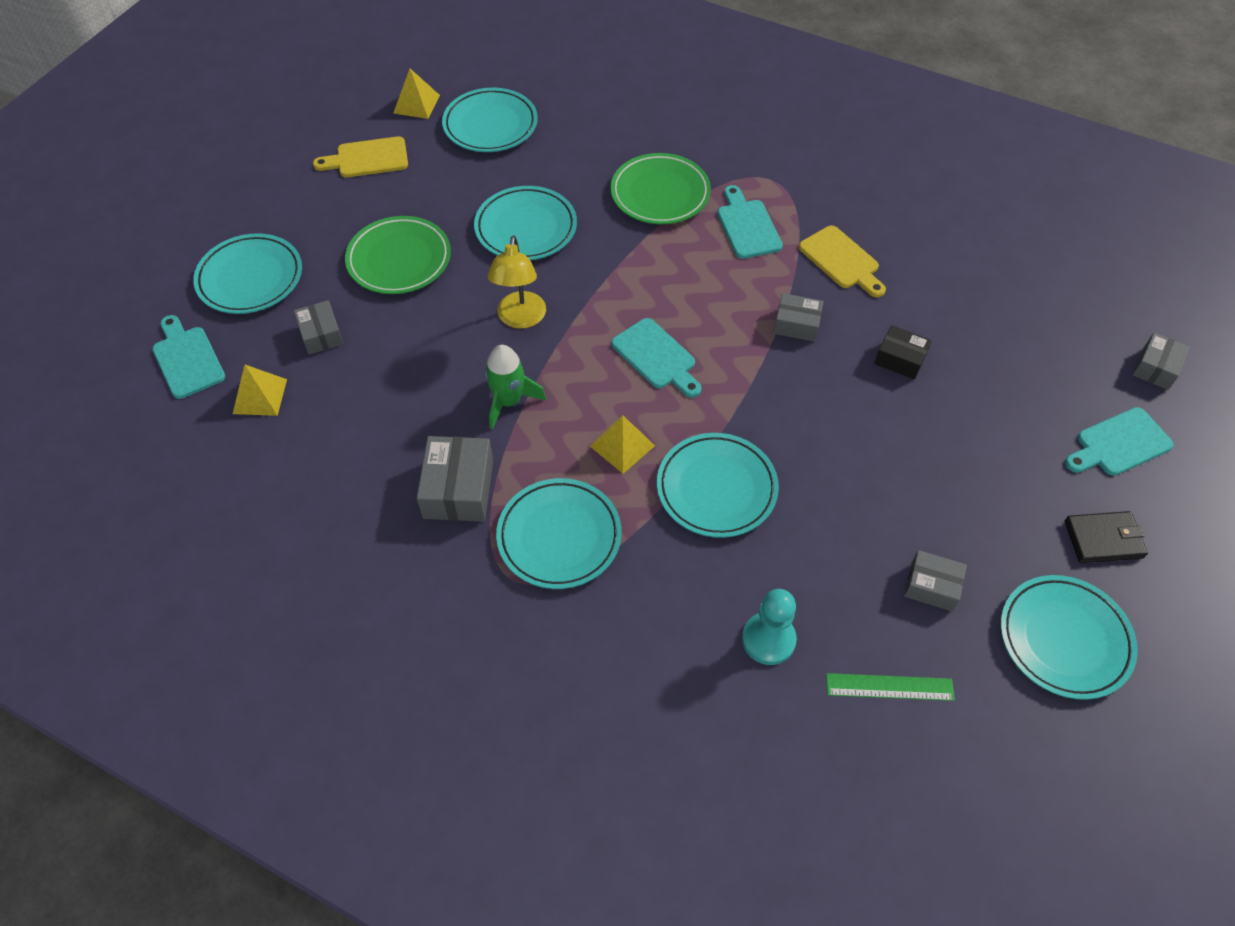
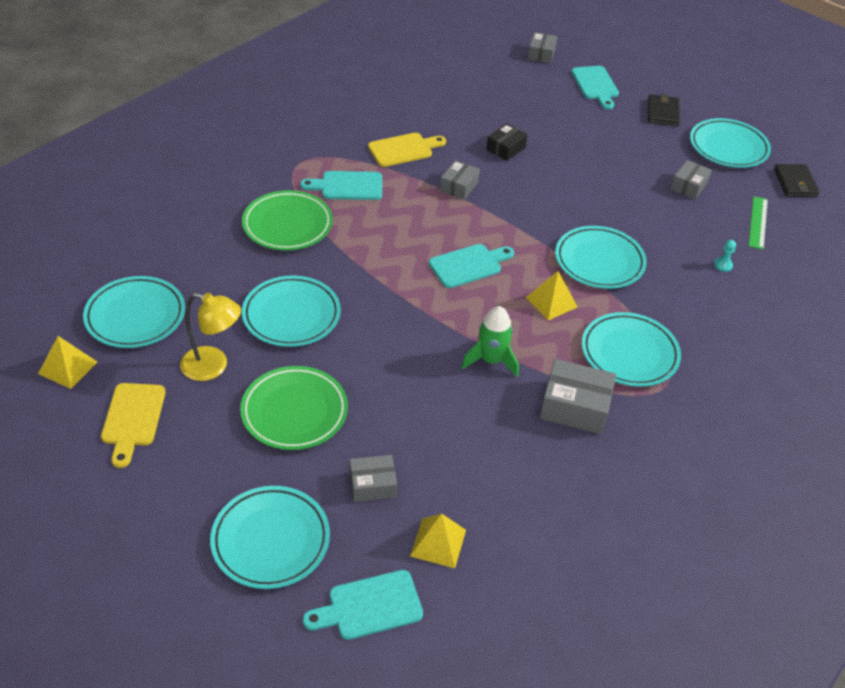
camera: 80 degrees left, 10 degrees down
yellow lamp [487,235,546,329] -> yellow lamp moved to [180,293,241,381]
turquoise pawn [742,589,797,665] -> turquoise pawn [714,240,736,272], size x0.50
grey box [1132,332,1190,390] -> grey box turned 60 degrees clockwise [528,32,557,63]
none -> black wallet [774,164,820,197]

